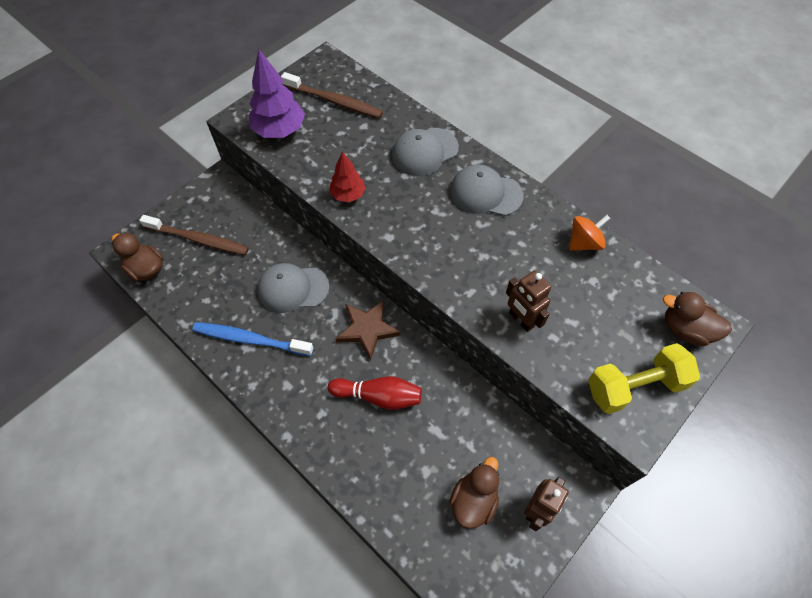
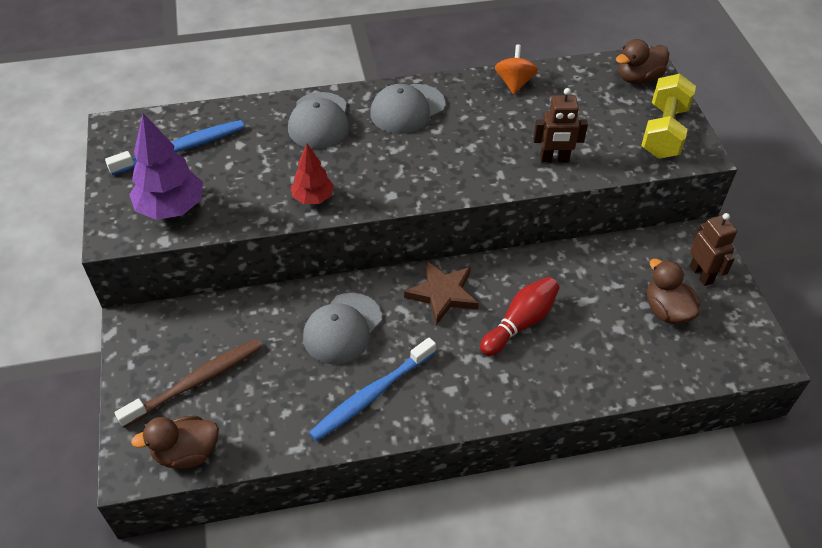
camera: 55 degrees left, 10 degrees down
brown toothbrush [281,72,383,118] -> blue toothbrush [105,120,245,175]

